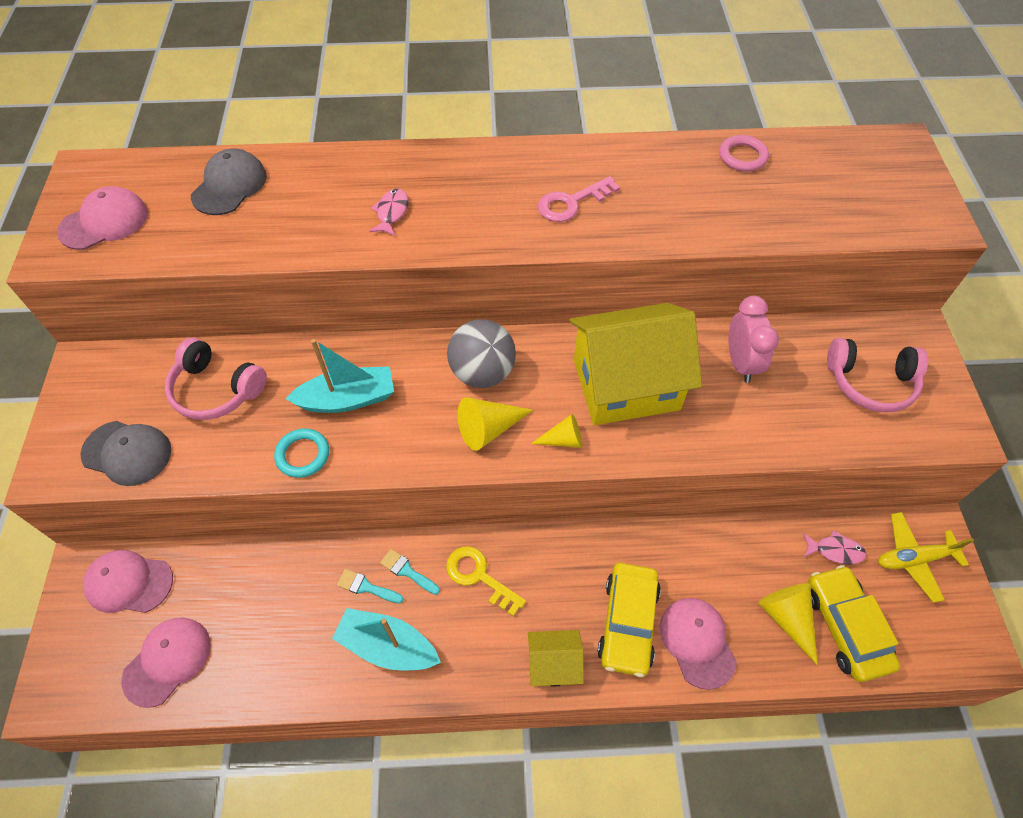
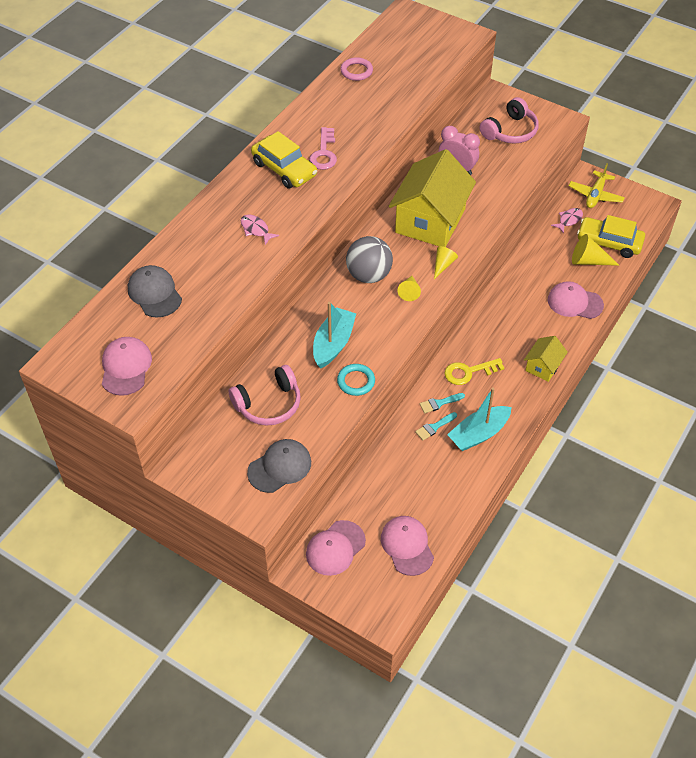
camera: 55 degrees left, 5 degrees down
yellow cone [458,397,533,451] -> yellow cone [397,276,421,301], size x0.65
yellow car [597,563,661,677] -> yellow car moved to [251,131,317,188]

